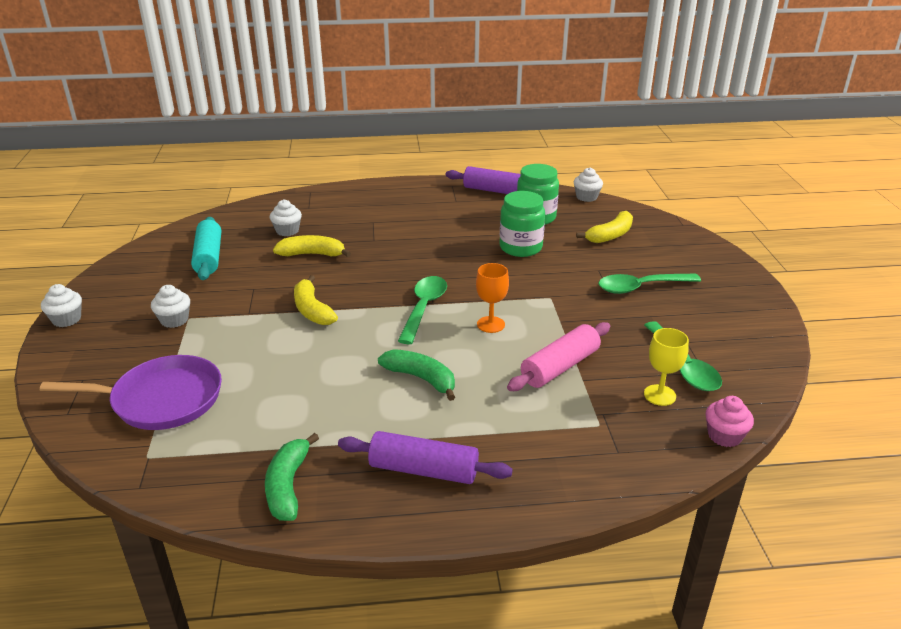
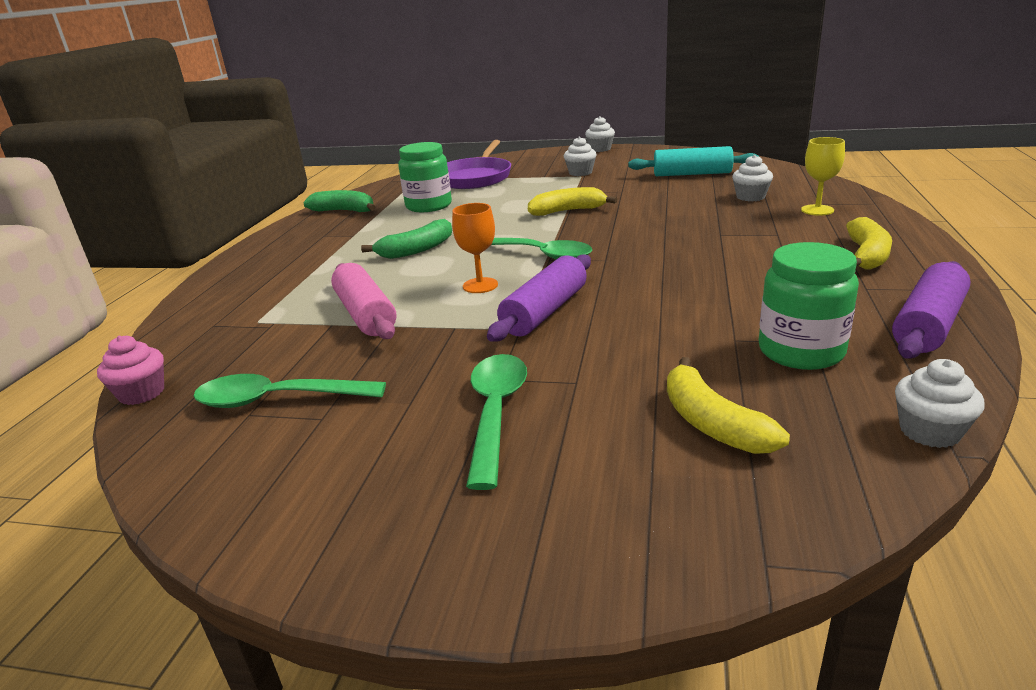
camera: 110 degrees right, 5 degrees down
yellow banana [273,235,351,257] -> yellow banana moved to [846,217,892,270]
purple rolling pin [338,431,513,484] -> purple rolling pin moved to [487,254,591,342]
green jar [500,191,545,257] -> green jar moved to [398,142,452,212]
yellow goblet [644,328,689,406] -> yellow goblet moved to [801,137,845,216]

